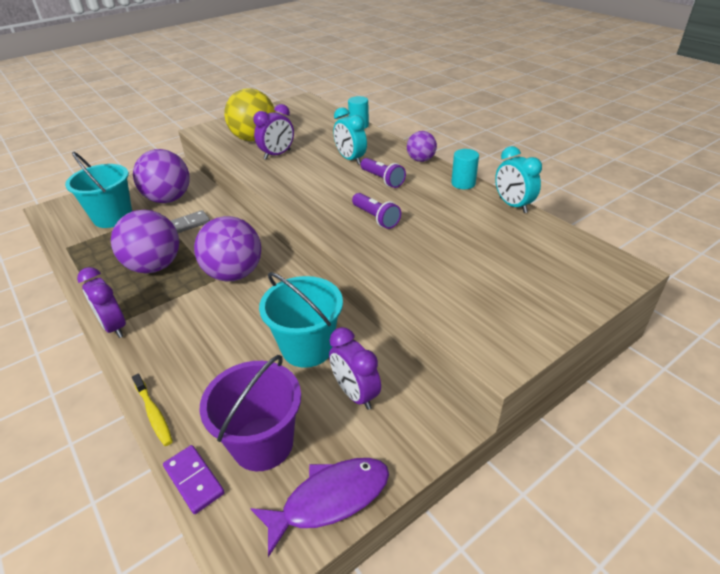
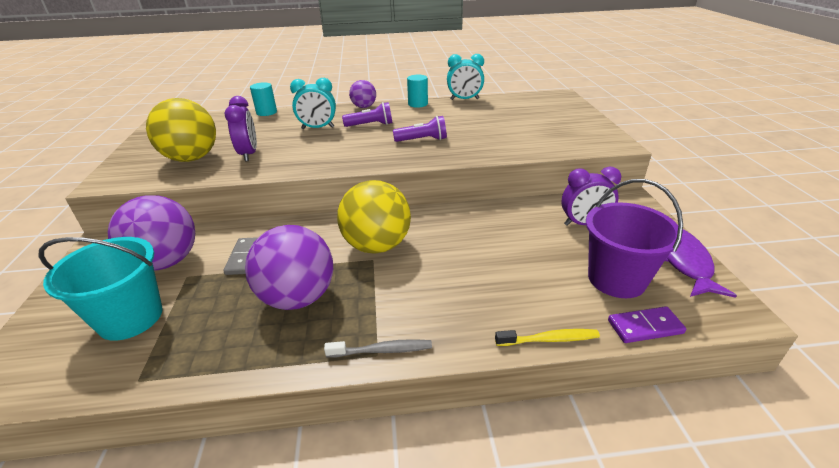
camera: 60 degrees left, 5 degrees down
purple clock [77,267,126,338] -> grey toothbrush [324,339,432,358]
purple ball [194,216,261,282] -> yellow ball [337,180,411,254]
turquoise bucket [259,272,343,368] -> none

